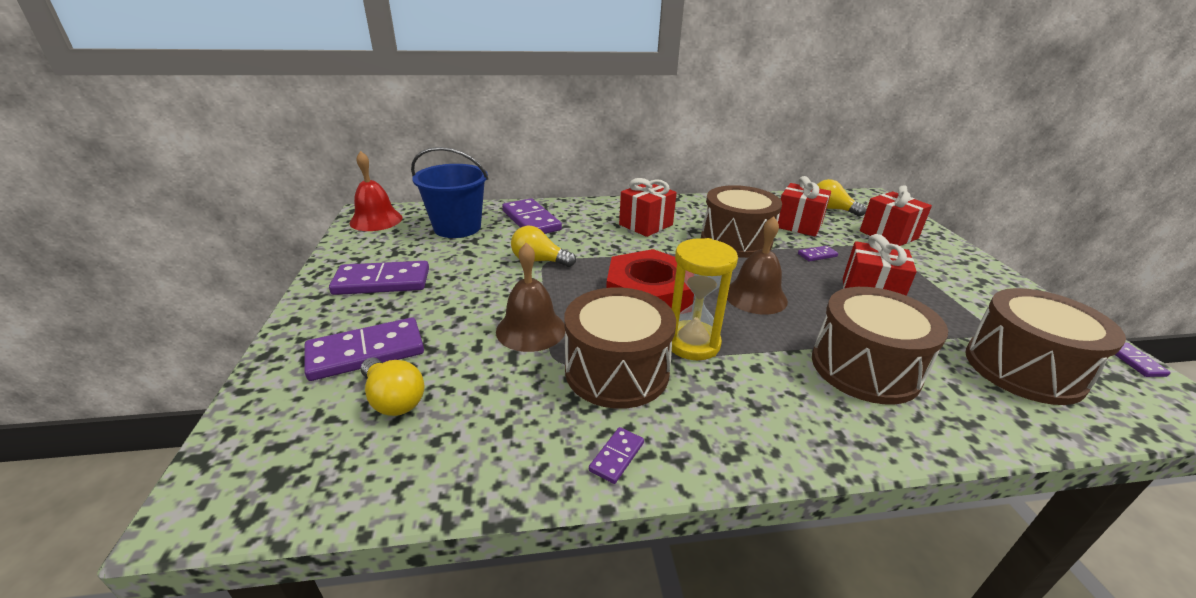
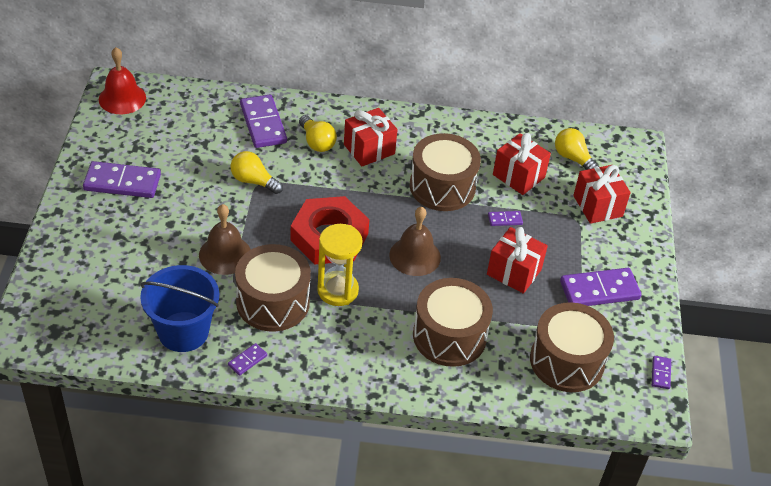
camera: 10 degrees right, 15 degrees up
purple domino [305,318,424,381] -> purple domino moved to [560,268,641,306]
yellow light bulb [361,357,424,416] -> yellow light bulb moved to [299,115,337,152]
blue bucket [411,147,489,238] -> blue bucket moved to [140,265,219,352]

